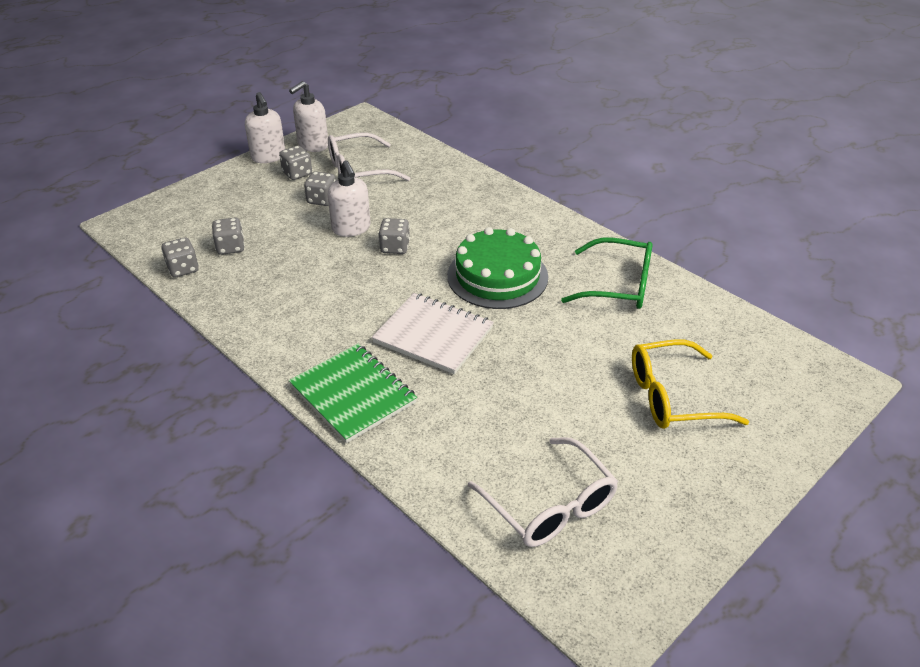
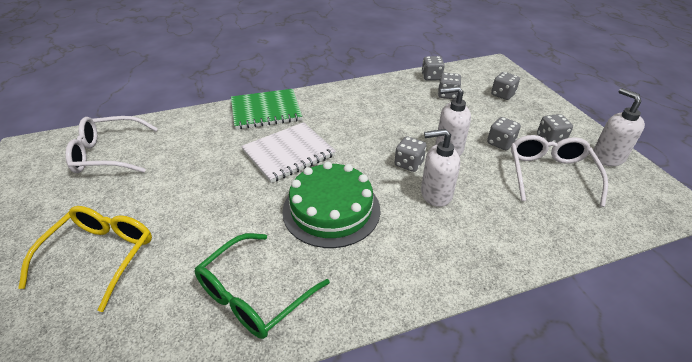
camera: 115 degrees right, 0 degrees up
white soap dispenser [245,92,285,163] -> white soap dispenser moved to [421,129,460,207]
none -> grey dice [491,72,520,100]

